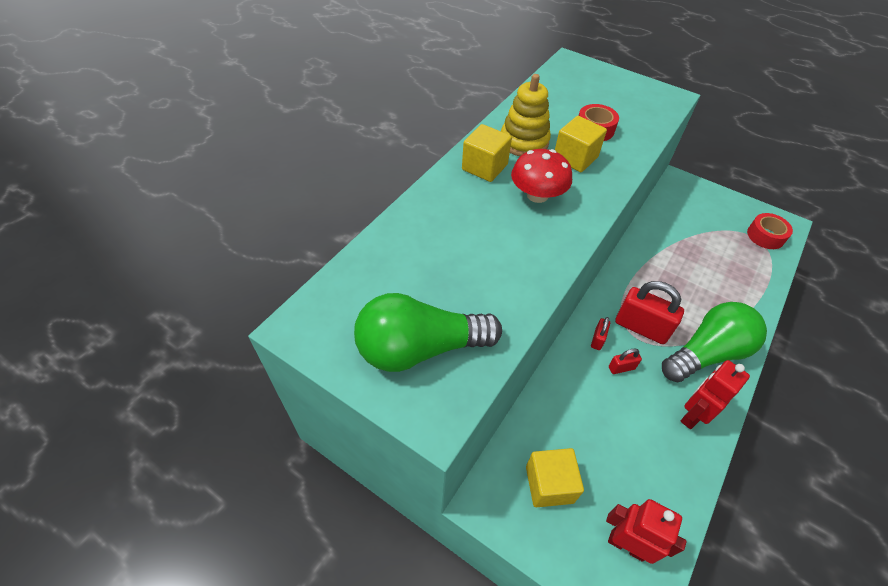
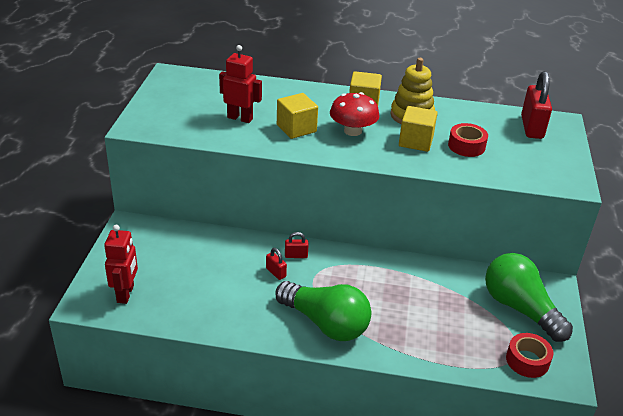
camera: 65 degrees right, 15 degrees down
green light bulb [354,293,502,372] -> green light bulb moved to [485,253,573,342]
yellow cube [526,448,584,507] -> yellow cube moved to [277,93,318,139]
red padlock [615,281,684,344] -> red padlock moved to [521,71,552,139]
red robot [680,360,750,429] -> red robot moved to [219,45,262,123]

